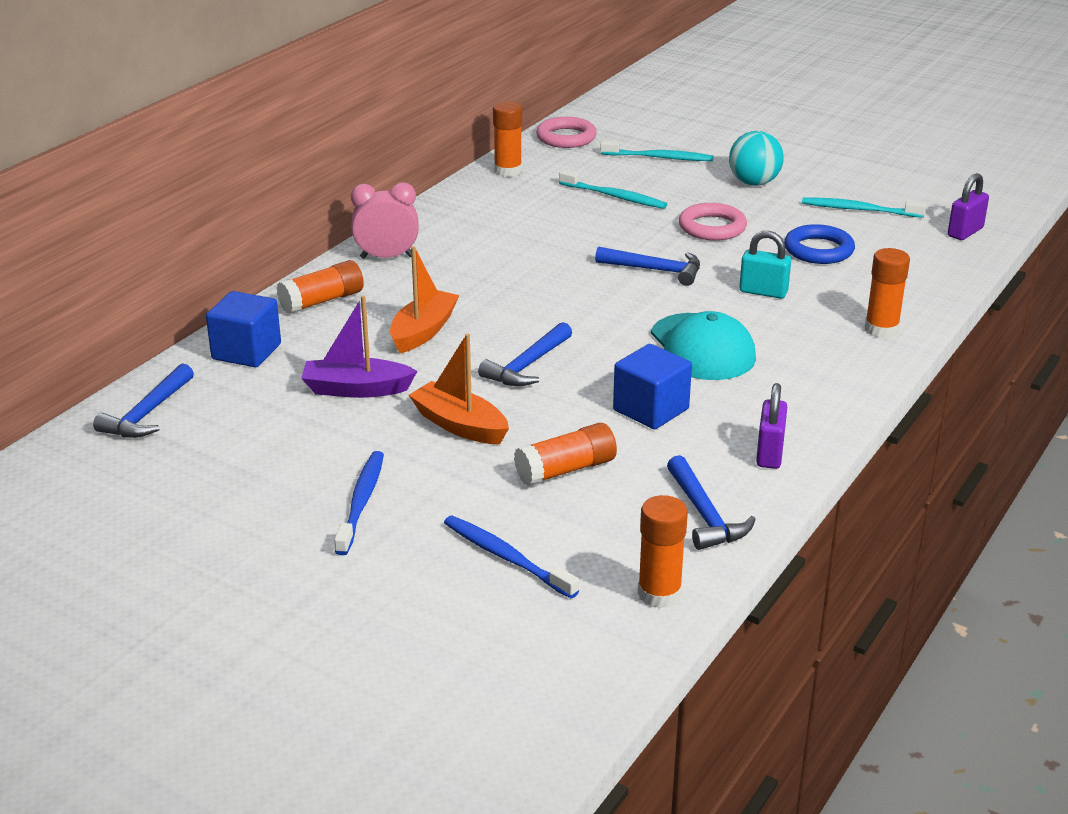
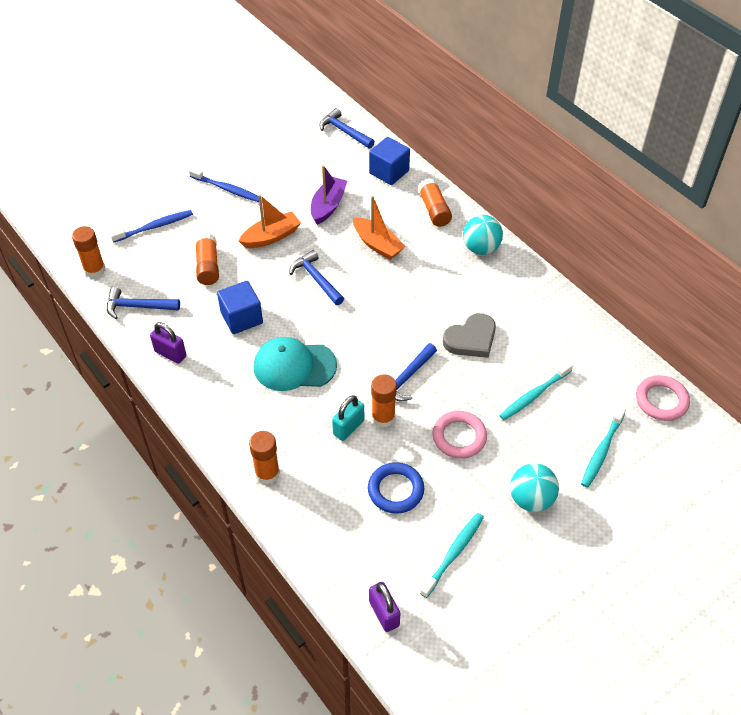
camera: 110 degrees right, 20 degrees up
pink clock [351,182,419,259] -> turquoise ball [463,215,503,255]
orange glue stick [493,101,522,177] -> orange glue stick moved to [371,374,397,428]
none -> grey heart [443,313,496,358]

